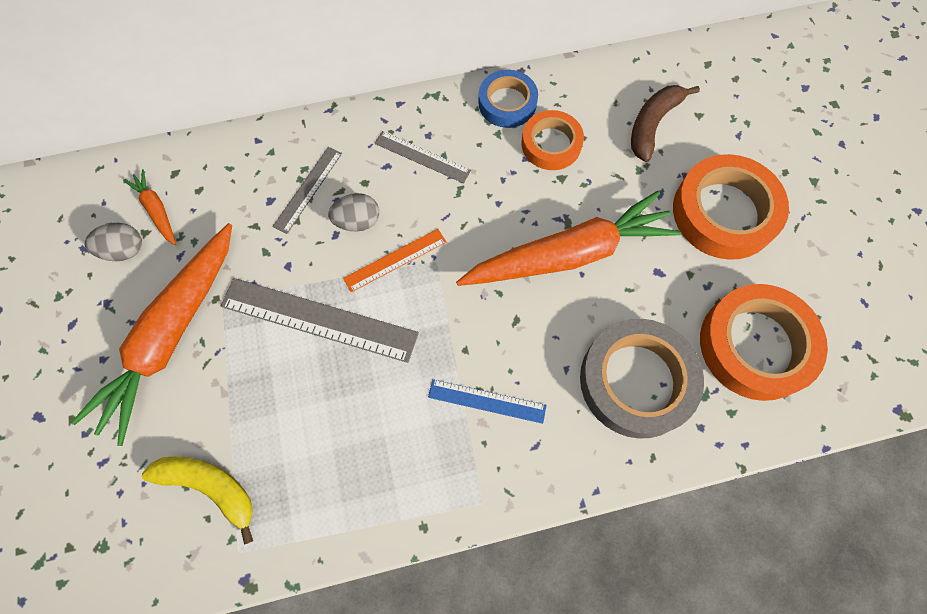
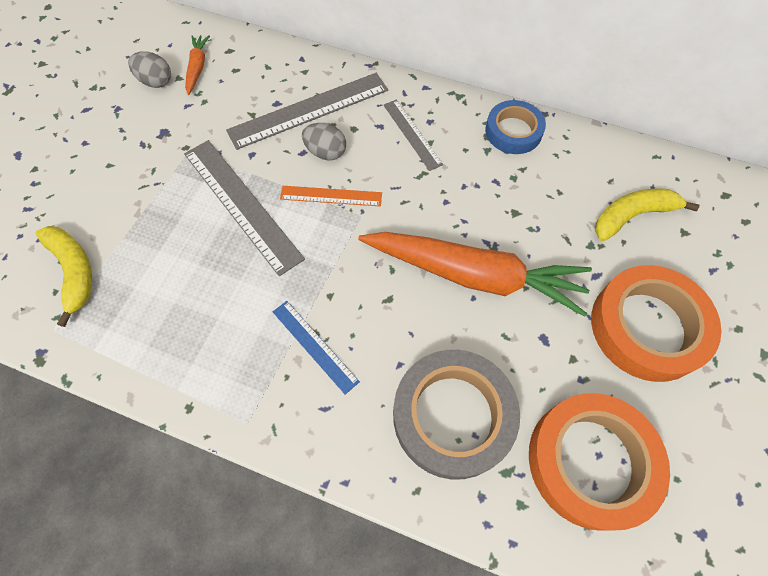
camera: 35 degrees right, 5 degrees down
orange carrot [71,223,232,446] -> none
grey ruler [272,147,342,234] -> grey ruler [226,73,388,150], size x1.78
orange tape [522,110,584,170] -> none
brown banana [631,85,700,162] -> yellow banana [595,188,699,241]

